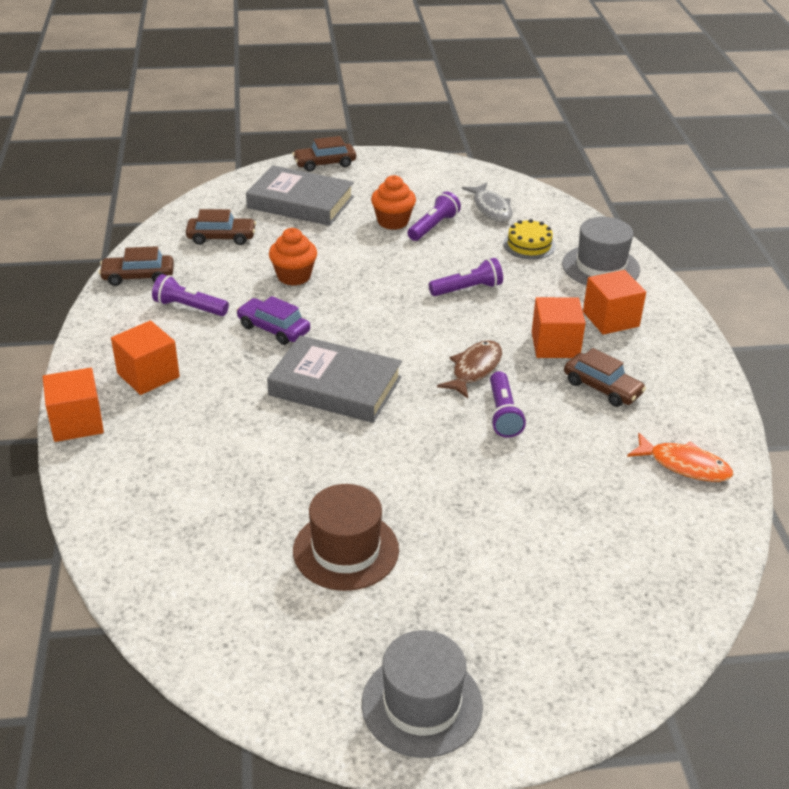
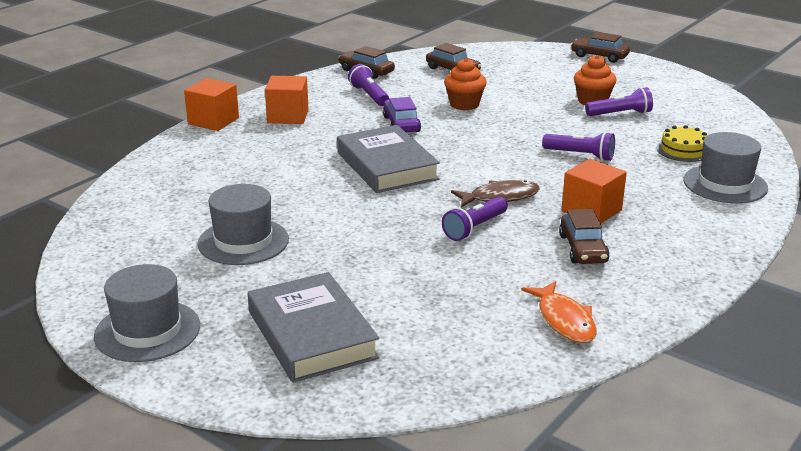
camera: 45 degrees right, 10 degrees down
grey book [246,165,354,226] -> grey book moved to [248,272,380,383]
brown hat [293,484,399,591] -> grey hat [197,184,289,265]
grey fish [462,183,512,222] -> none
orange cube [583,270,646,335] -> none

